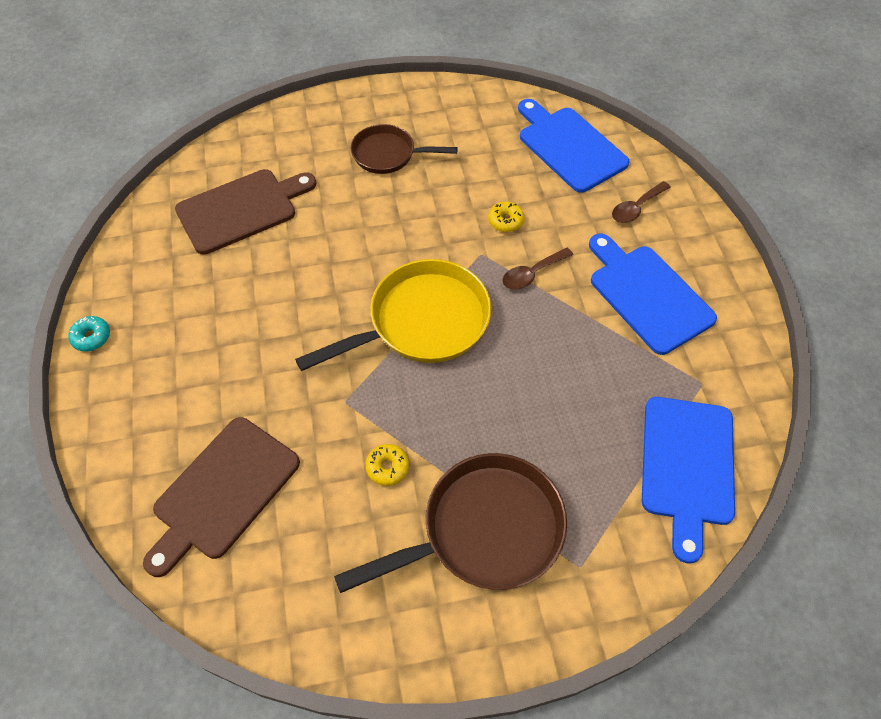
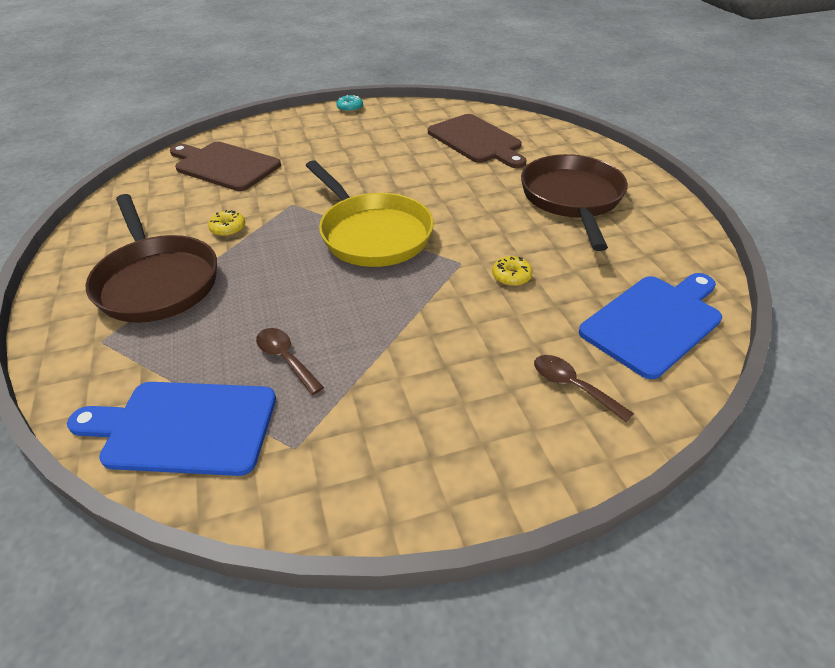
camera: 85 degrees right, 15 degrees down
brown pan [351,124,458,174] -> brown pan [521,154,628,251], size x1.64
brown spoon [502,248,573,290] -> brown spoon moved to [256,328,324,395]
blue cutting board [589,234,717,355] -> none

